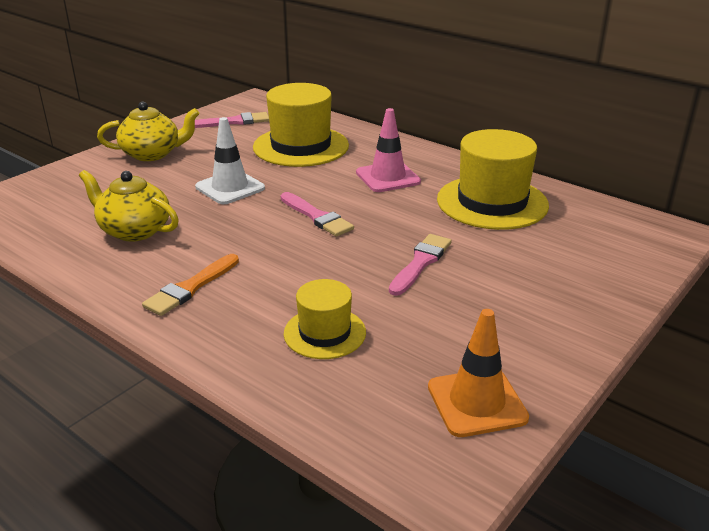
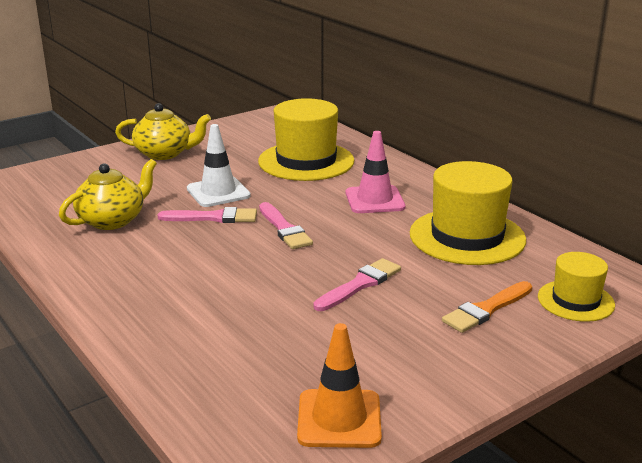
camera: 15 degrees right, 5 degrees down
yellow teapot [79,170,179,242] -> yellow teapot turned 90 degrees clockwise [59,159,157,230]
orange brush [142,254,239,316] -> orange brush moved to [442,281,532,333]
pink brush [195,112,269,128] -> pink brush moved to [158,207,257,223]
yellow hat [284,279,366,359] -> yellow hat moved to [538,252,615,322]

